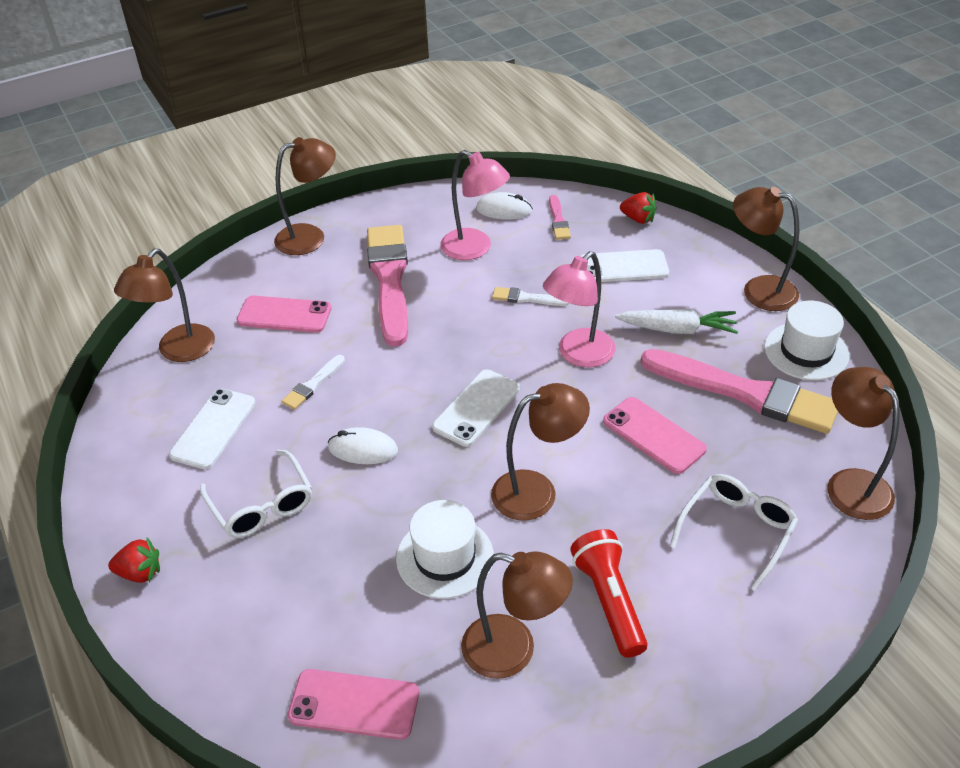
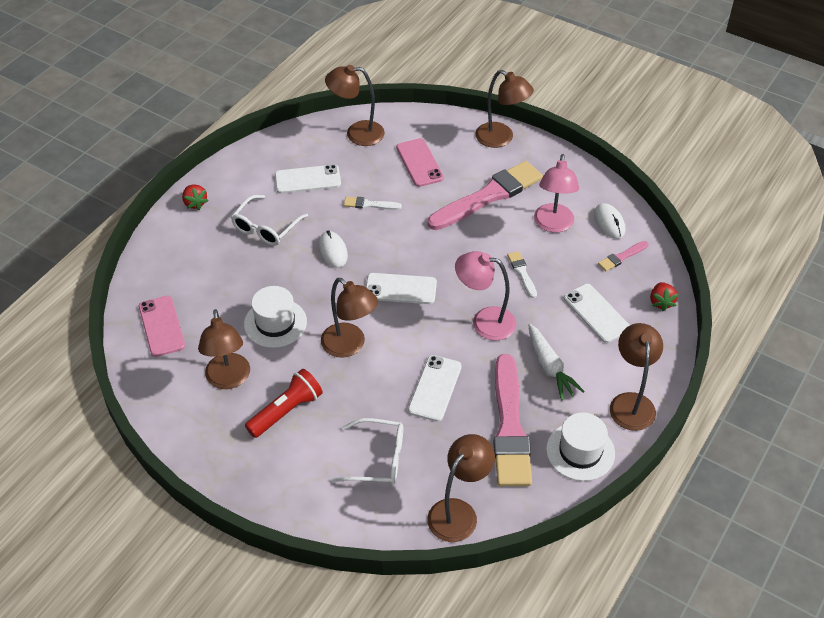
camera: 60 degrees right, 5 degrees up
pink phone [603,397,707,474] -> white phone [408,355,462,422]

